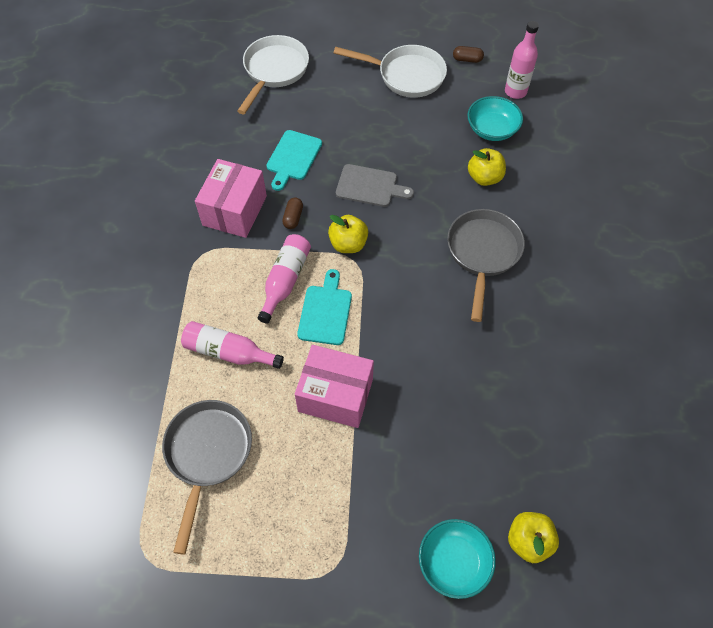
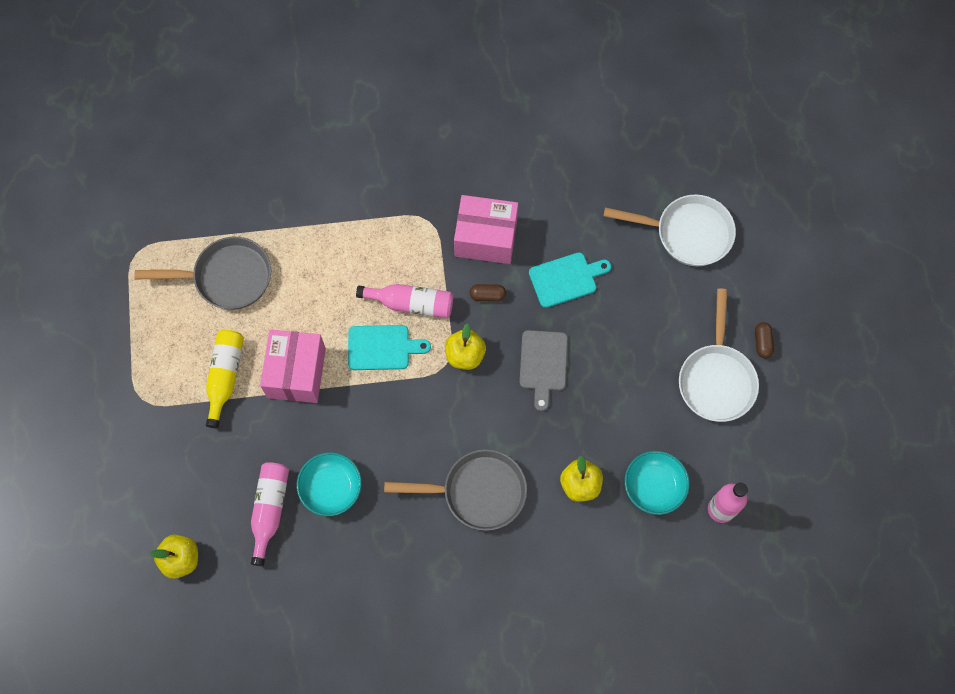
camera: 80 degrees right, 10 degrees up
pink bottle [181,321,284,369] -> pink bottle moved to [251,462,289,566]
turquoise cutting board [266,130,322,191] -> turquoise cutting board turned 150 degrees clockwise [529,252,611,308]
turquoise bowl [419,519,496,599] -> turquoise bowl moved to [297,452,362,516]
brown capsule [453,46,484,63] -> brown capsule moved to [755,322,774,359]
none -> yellow bottle [206,330,244,428]

